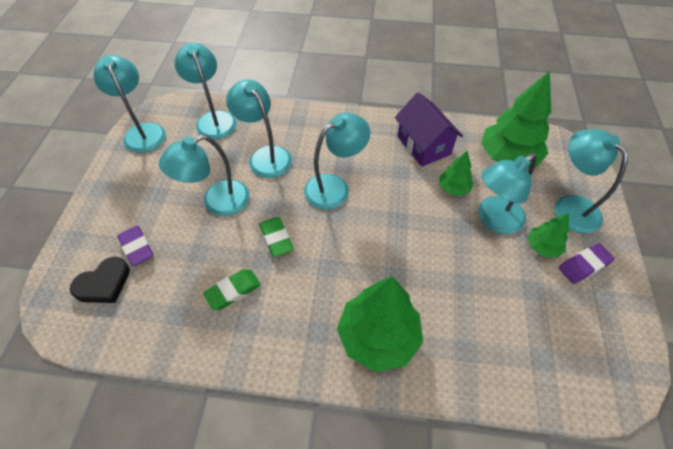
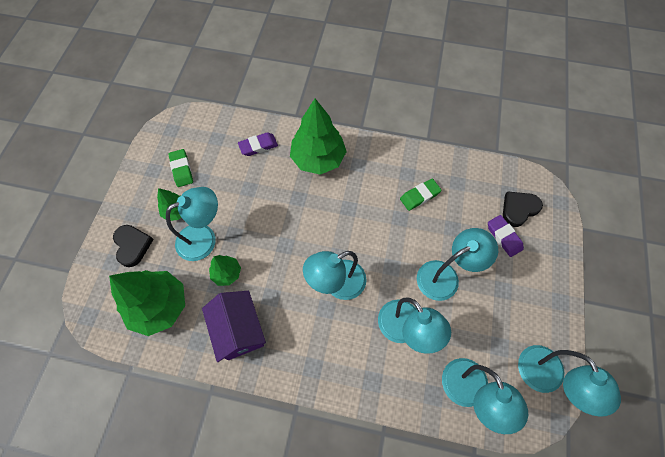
camera: 175 degrees left, 10 degrees up
green eraser [259,217,294,257] -> green eraser moved to [168,149,193,187]
turquoise lamp [554,129,628,233] -> black heart [113,225,154,267]
purple eraser [559,243,615,284] -> purple eraser moved to [238,132,278,156]

